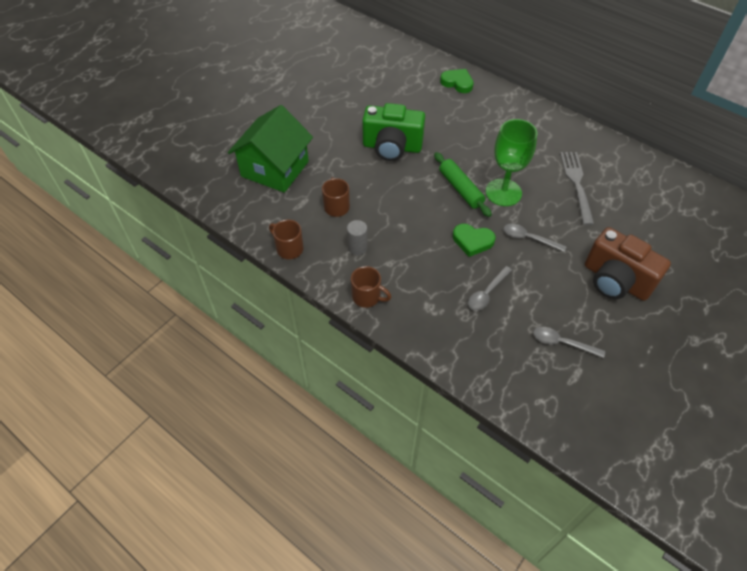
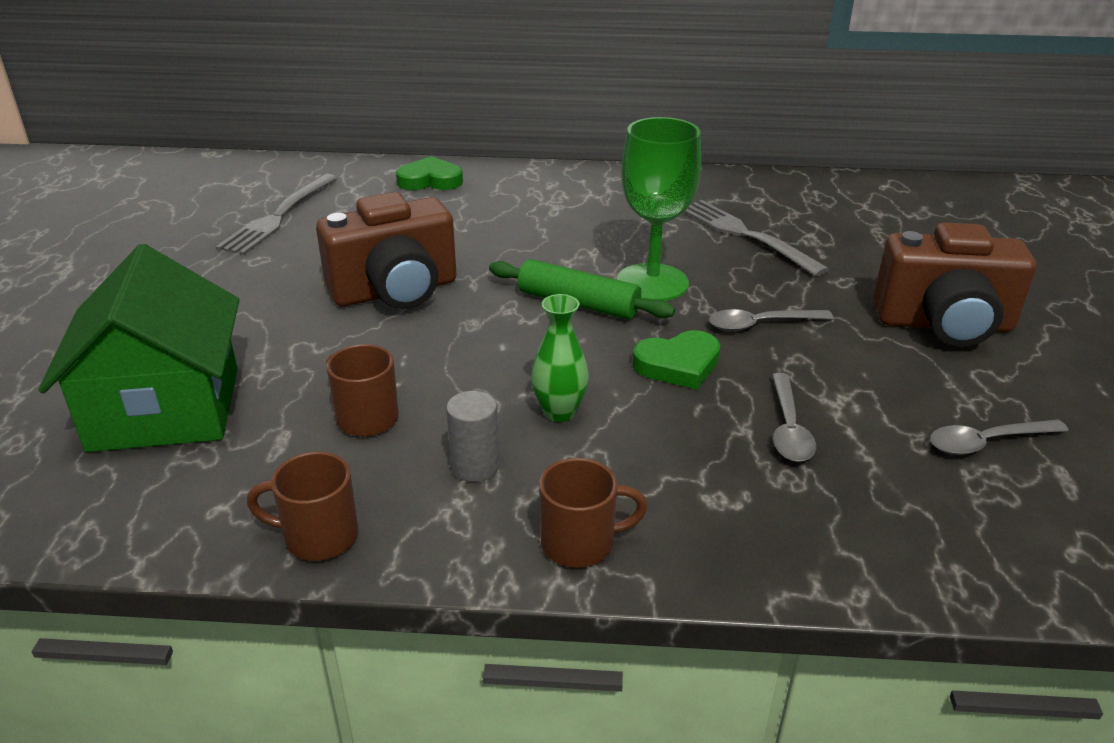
camera: 35 degrees left, 20 degrees down
green camera [362,103,425,161] -> brown camera [316,192,457,309]
none -> grey fork [216,174,337,255]
none -> green vase [531,294,589,422]

